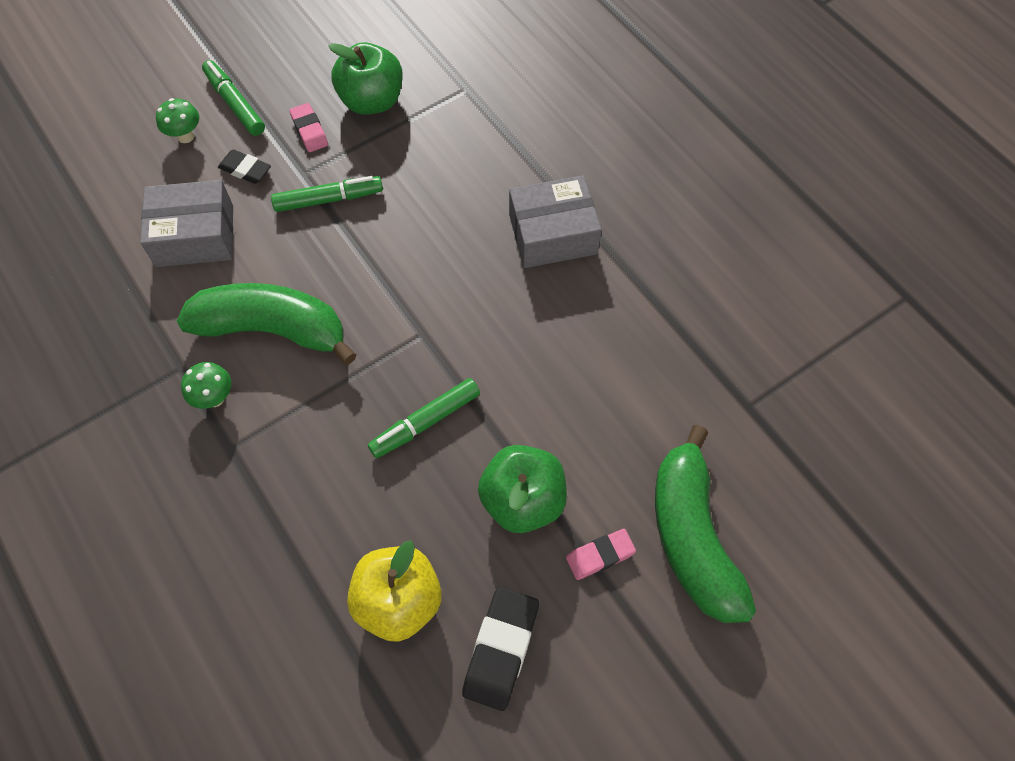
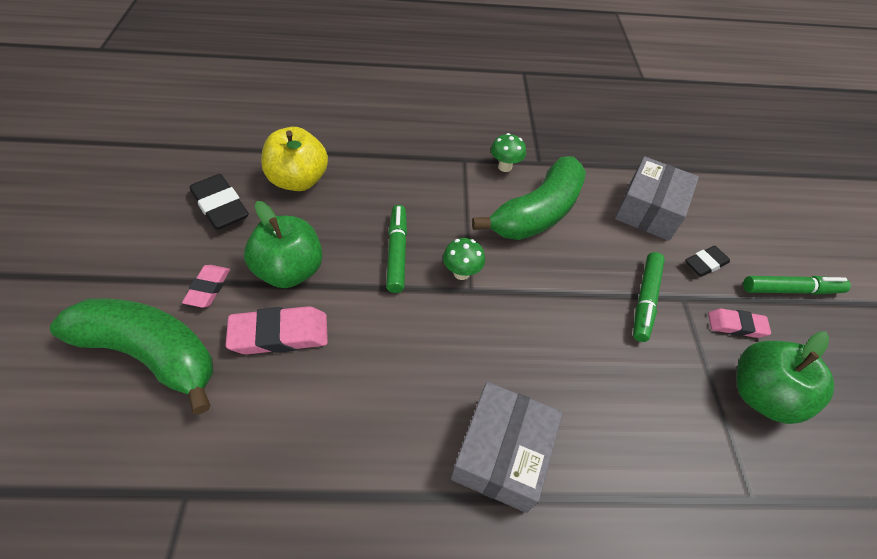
camera: 120 degrees right, 10 degrees down
green mushroom [156,98,199,143] -> green mushroom moved to [443,238,485,280]
none -> pink eraser [225,306,328,354]

